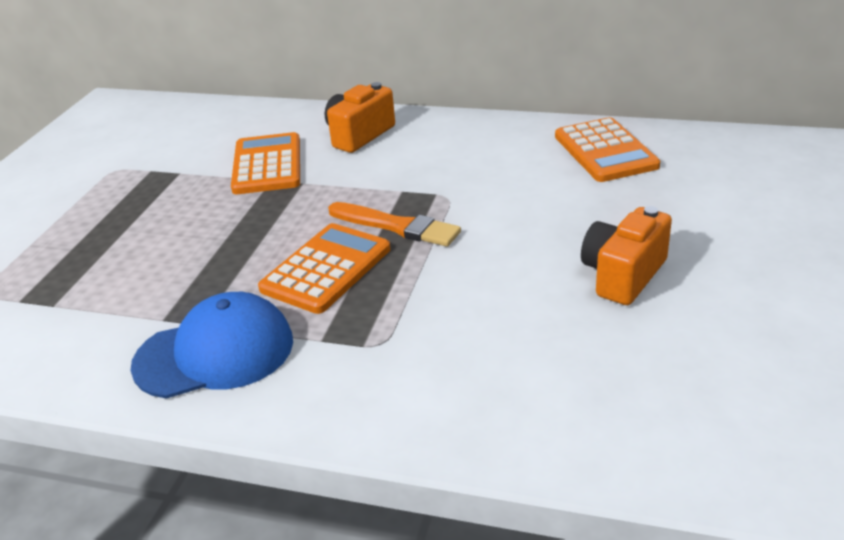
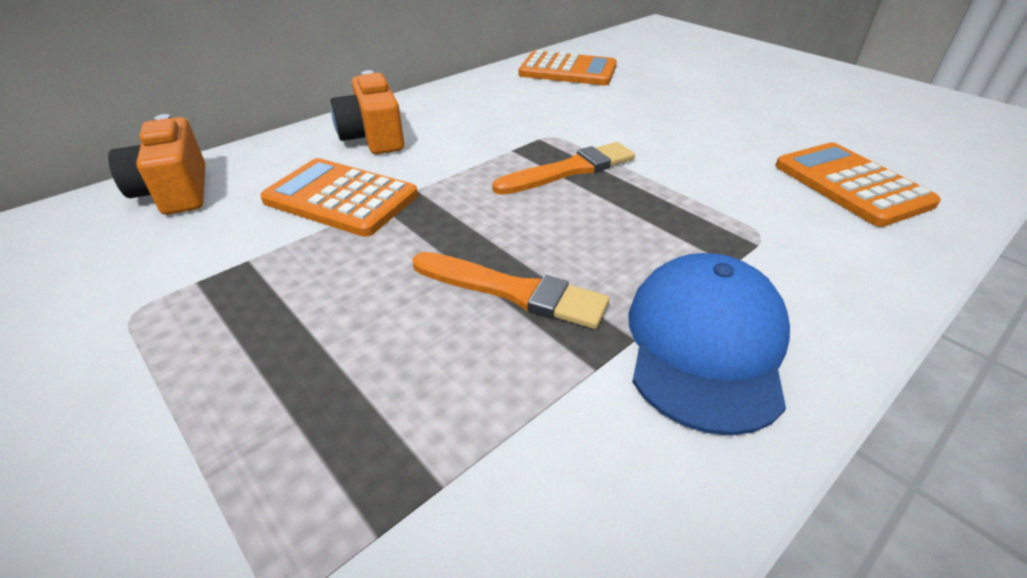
camera: 60 degrees left, 5 degrees up
orange calculator [258,223,390,314] -> orange calculator moved to [775,142,941,227]
orange camera [581,206,672,305] -> orange camera moved to [108,114,205,215]
none -> orange brush [412,252,609,329]

